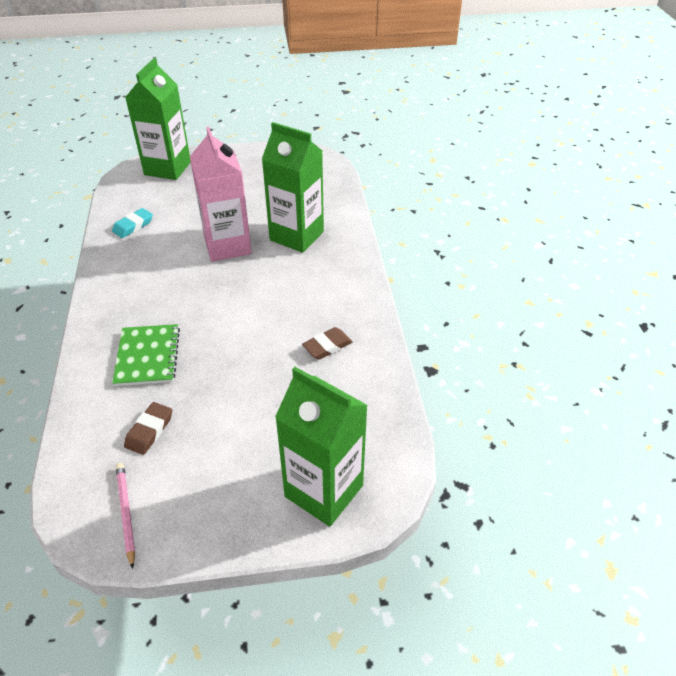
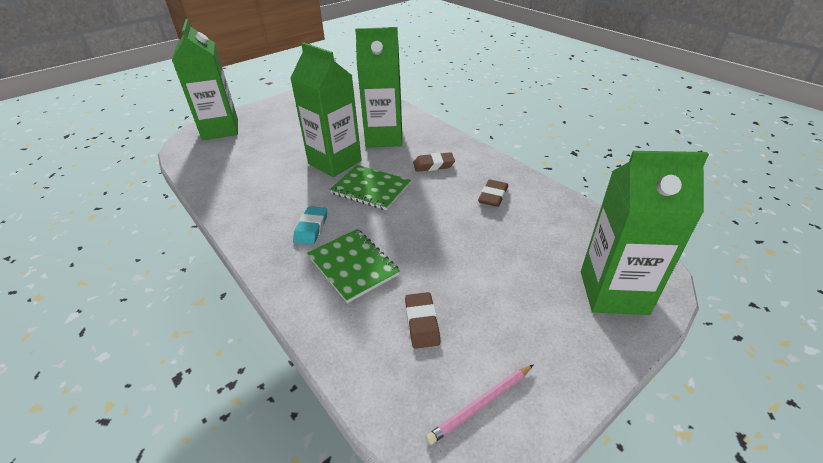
camera: 30 degrees left, 5 degrees down
turquoise eraser [112,208,153,238] -> turquoise eraser moved to [293,206,327,245]
pink pencil [116,463,135,569] -> pink pencil turned 75 degrees counterclockwise [426,364,534,445]
pink carton [190,126,252,262] -> green carton [290,42,362,177]
none -> green notebook [330,165,411,210]
none -> brown eraser [413,152,455,172]

